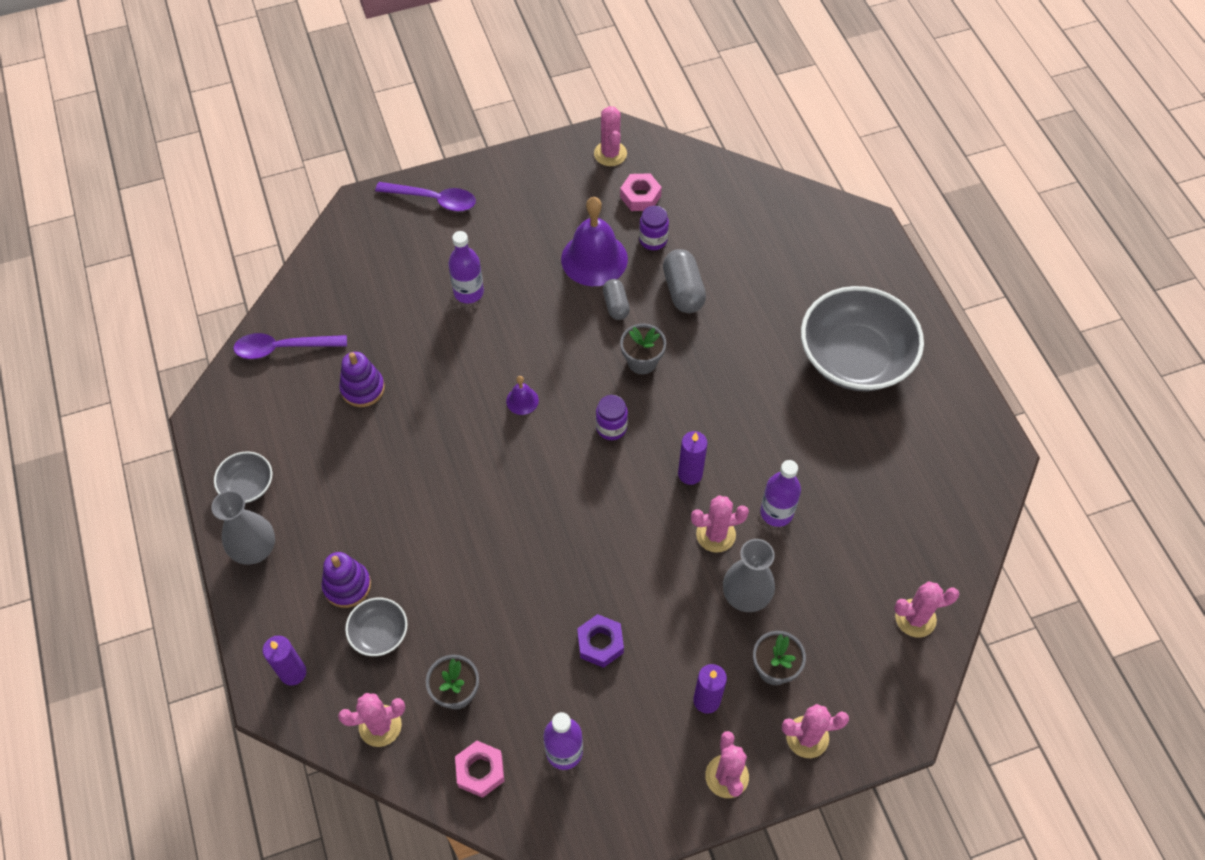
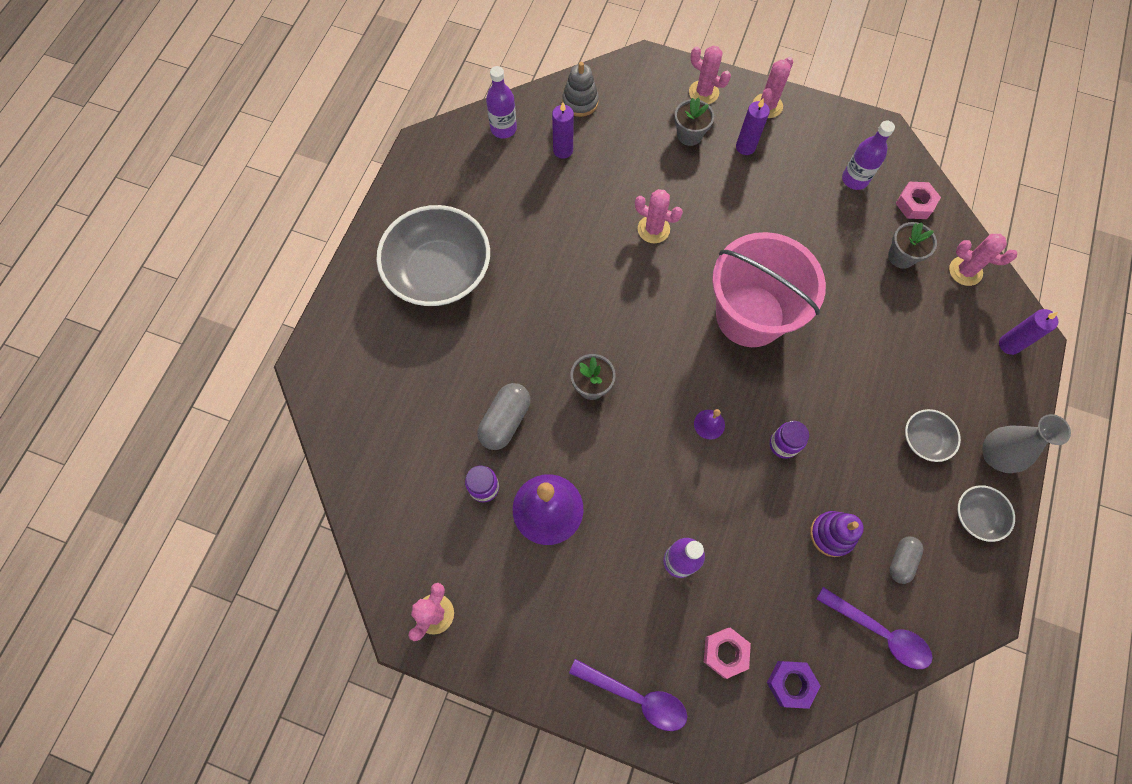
camera: 140 degrees left, 10 degrees up
purple stacking toy [321,552,371,608] -> none
grey bowl [345,598,408,656] -> grey bowl moved to [905,409,961,462]
purple spoon [375,182,476,211] -> purple spoon turned 150 degrees clockwise [569,659,687,731]
purple nut [577,614,624,668] -> purple nut moved to [767,661,821,709]
purple jar [596,395,628,440] -> purple jar moved to [770,421,809,459]
grey capsule [603,279,630,320] -> grey capsule moved to [889,536,923,584]
pink nut [620,173,662,211] -> pink nut moved to [704,628,751,679]
purple candle [678,431,708,485] -> purple candle moved to [552,102,574,159]
grey vase [723,539,775,612] -> none
purple bottle [760,460,801,527] -> purple bottle moved to [486,66,517,138]
pink cactus [894,581,959,637] -> grey stacking toy [562,62,599,117]
none -> pink bucket [712,232,826,347]

